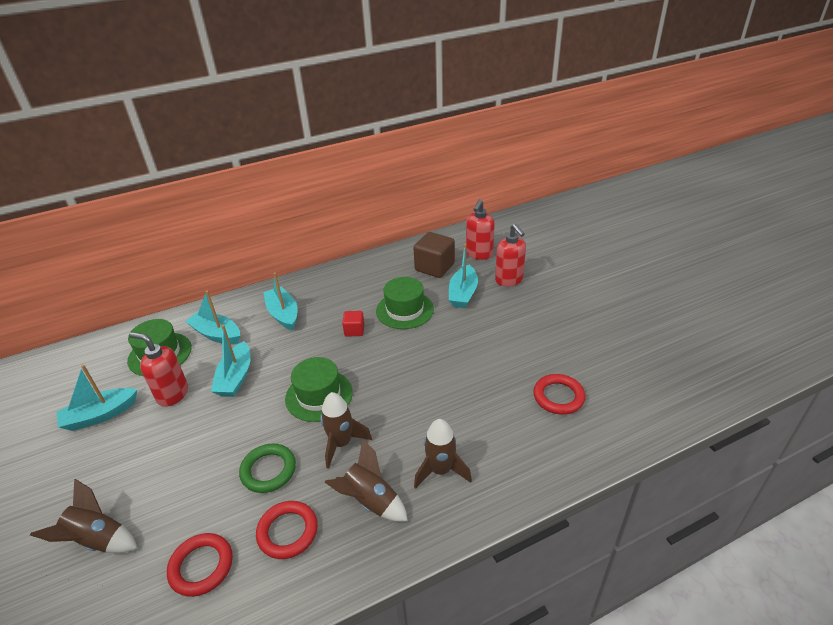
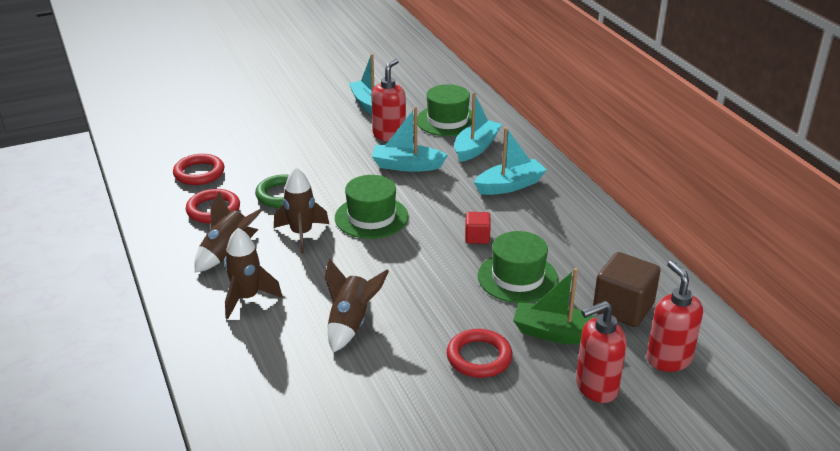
camera: 90 degrees right, 5 degrees down
brown rocket [30,479,138,553] -> brown rocket moved to [325,259,389,353]
turquoise boat [449,244,478,308] -> green boat [513,268,595,344]
red soap dispenser [466,199,495,260] -> red soap dispenser turned 45 degrees clockwise [646,261,703,372]
red ring [533,374,585,414] -> red ring moved to [447,329,512,378]

